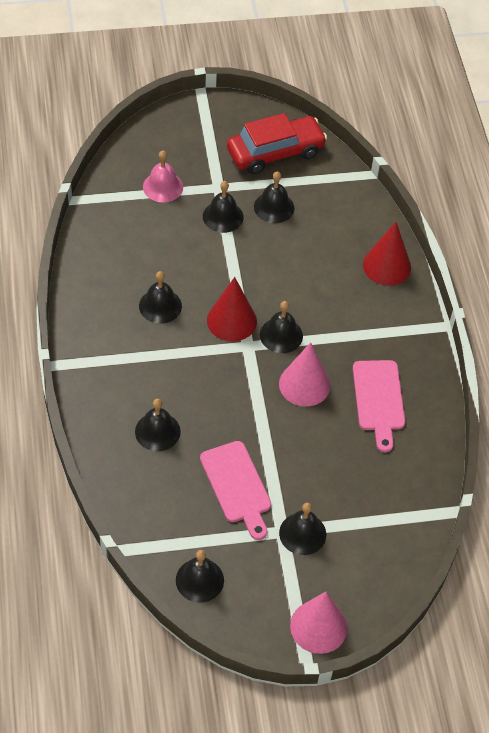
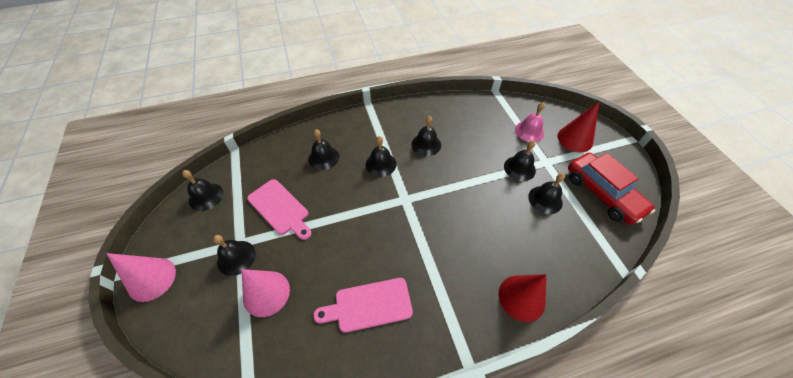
camera: 85 degrees right, 0 degrees up
pink cutting board [200,441,271,540] -> pink cutting board turned 105 degrees counterclockwise [247,179,312,240]
red cone [207,277,257,341] -> red cone moved to [557,101,600,152]
black bell [260,301,303,353] -> black bell moved to [366,136,397,177]
pink cone [279,342,330,407] -> pink cone moved to [242,269,290,317]

